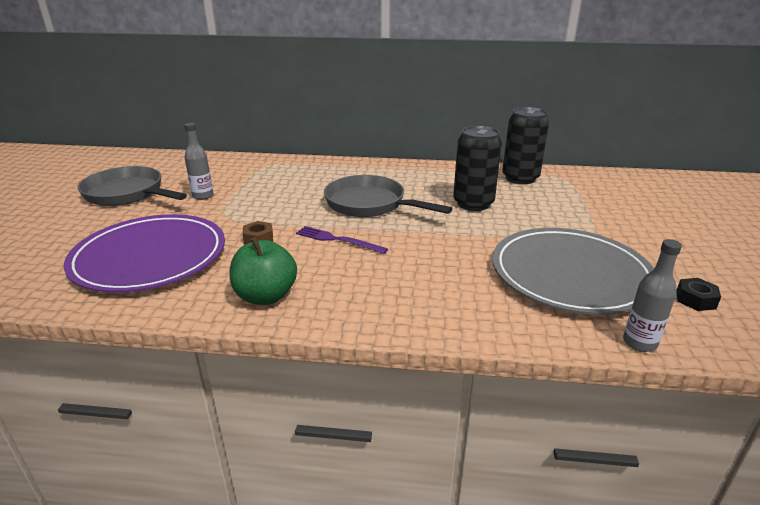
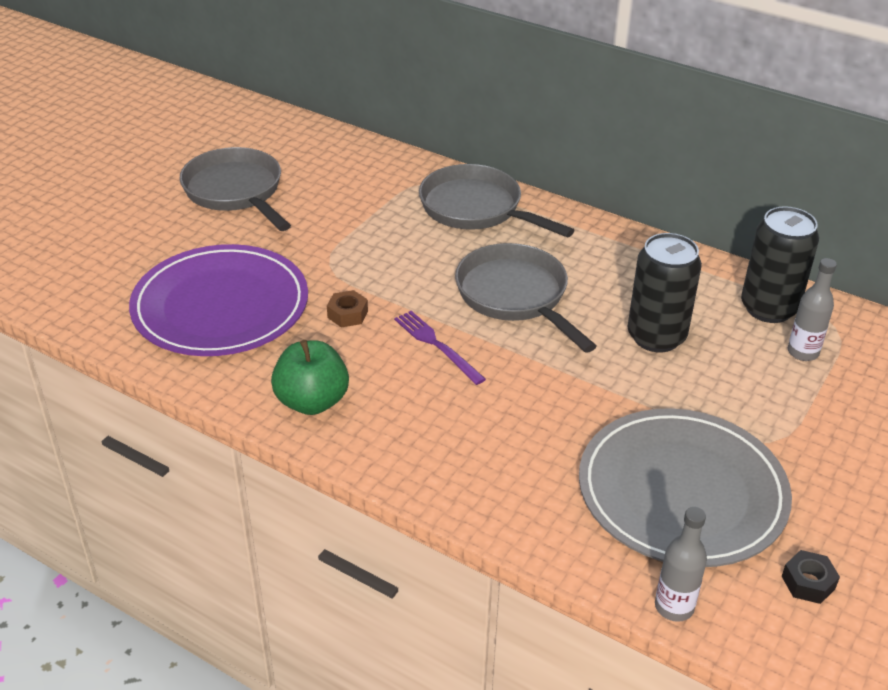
camera: 25 degrees right, 10 degrees up
grey bottle [184,123,213,200] -> grey bottle moved to [788,258,837,361]
none -> grey pan [419,164,575,237]

